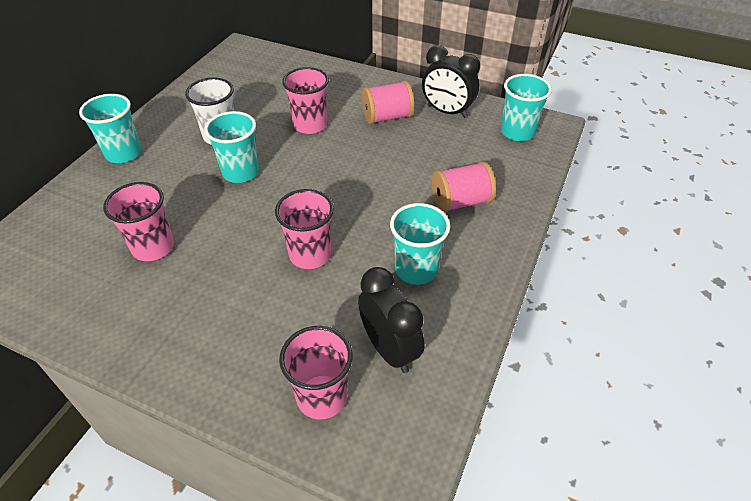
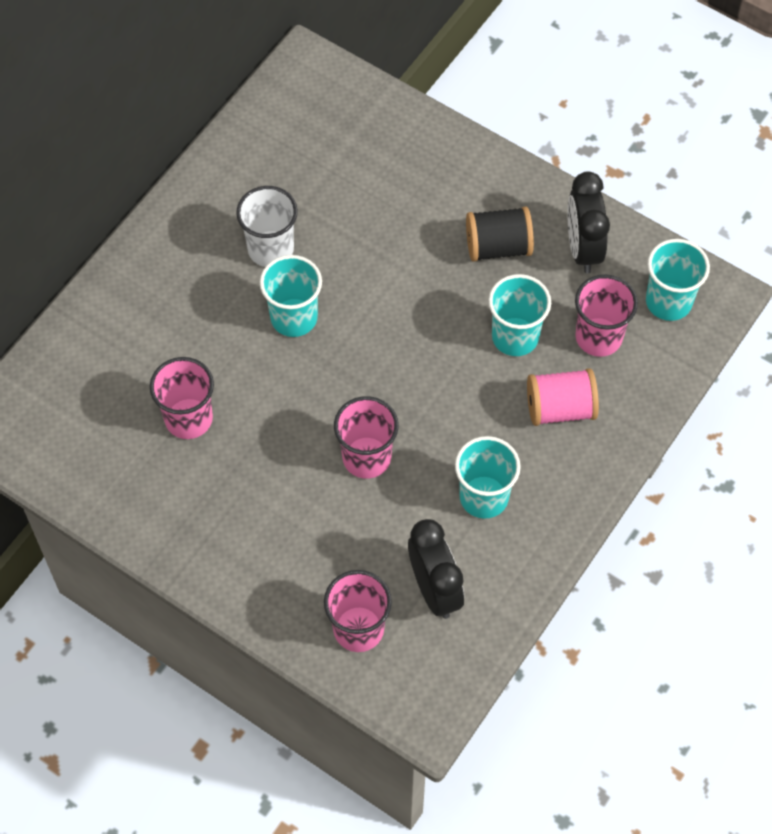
camera: 10 degrees right, 15 degrees up
turquoise cup [79,94,142,163] -> turquoise cup moved to [489,274,551,356]
pink cup [282,67,329,134] -> pink cup moved to [575,274,638,357]
pink spool [362,81,414,124] -> black spool [466,206,534,262]
black clock [422,45,480,118] -> black clock turned 45 degrees clockwise [567,171,610,273]

